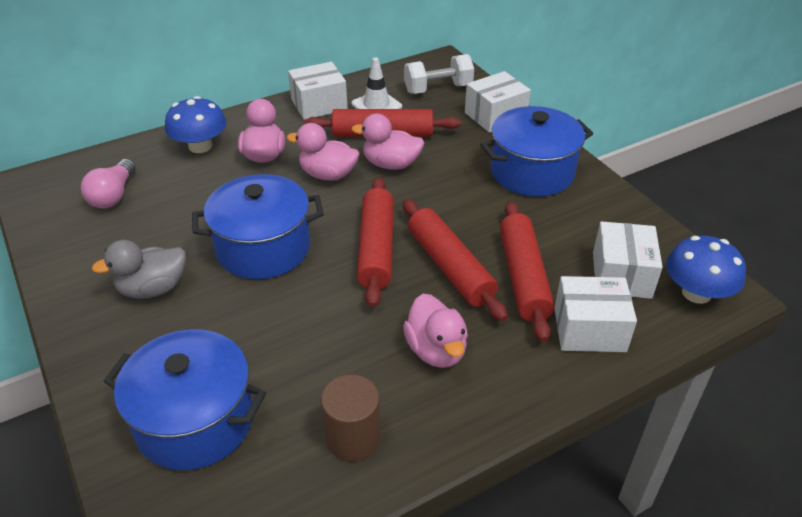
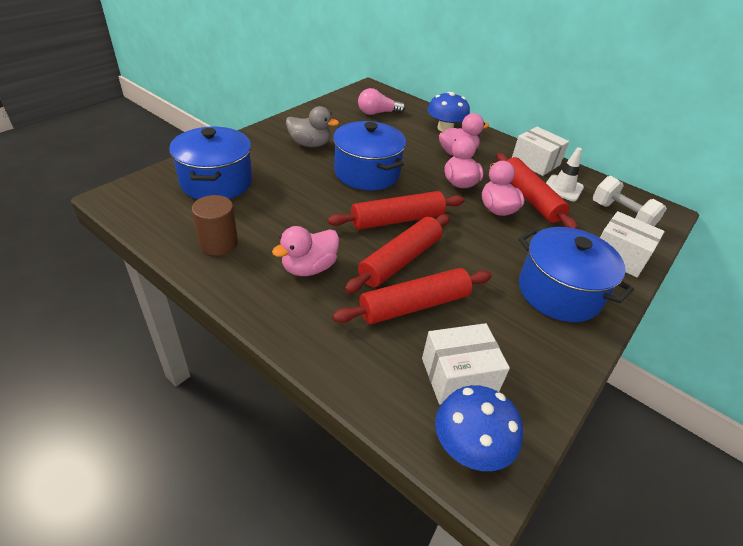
camera: 65 degrees right, 0 degrees up
grey duck [92,240,186,299] -> grey duck turned 150 degrees clockwise [286,106,339,147]
white box [555,276,637,352] -> none

